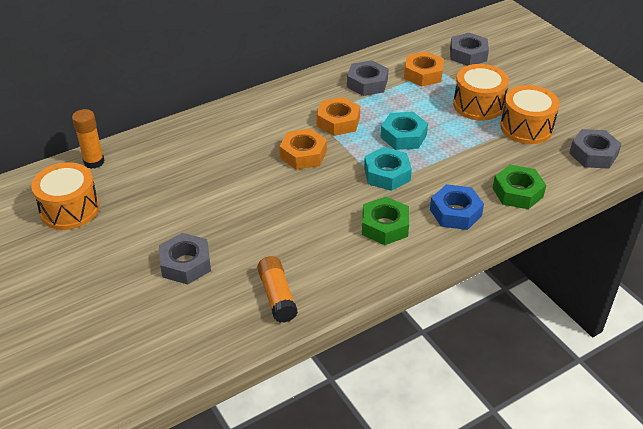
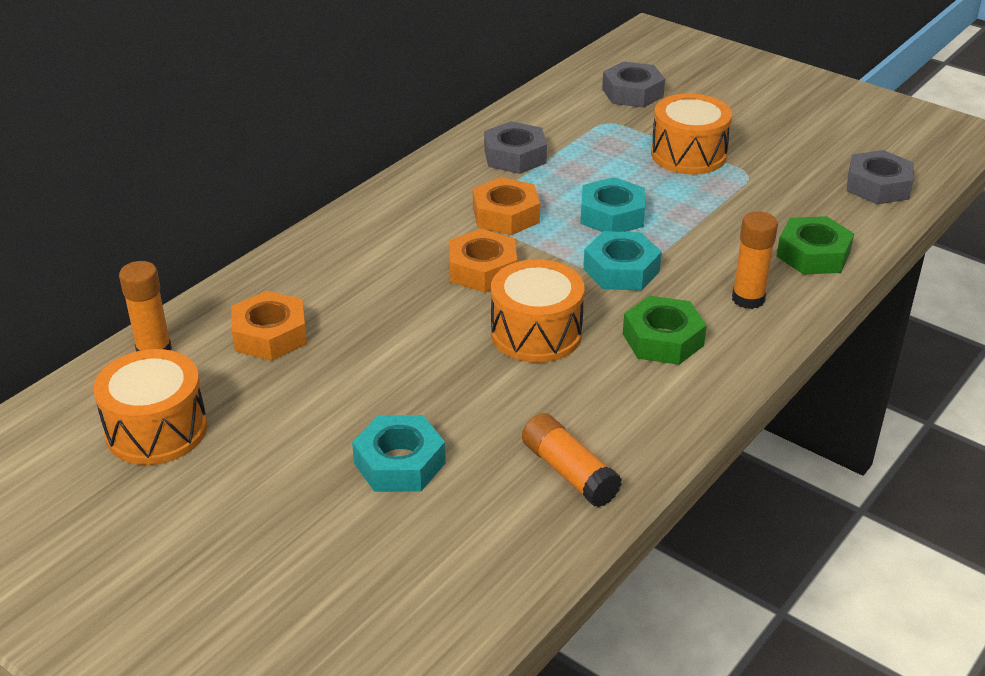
camera: 20 degrees left, 5 degrees down
grey nut [159,233,211,284] -> turquoise nut [352,415,446,492]
orange nut [404,51,444,86] -> orange nut moved to [231,291,307,361]
blue nut [430,184,484,230] -> orange glue stick [732,211,778,309]
orange drum [500,85,560,144] -> orange drum moved to [491,260,585,363]

